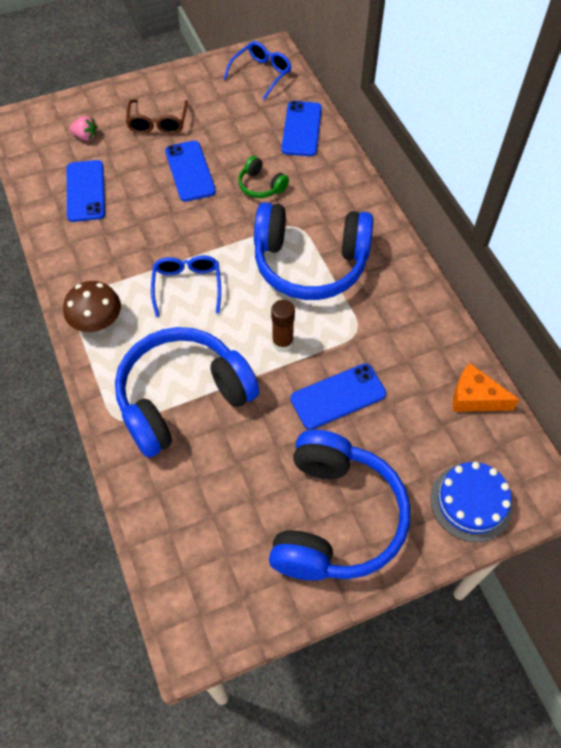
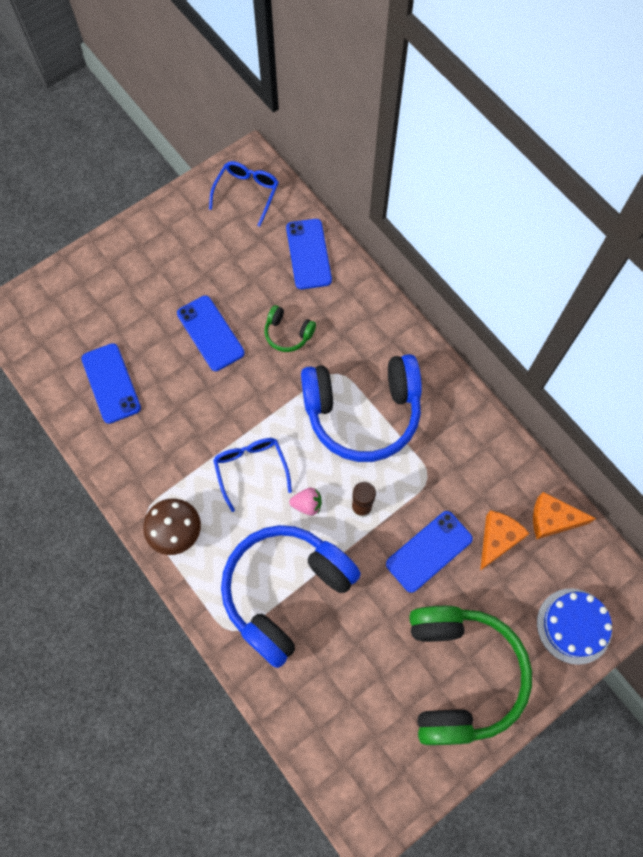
camera: 15 degrees left, 10 degrees up
pink strawberry [69,116,97,141] -> pink strawberry moved to [289,488,322,516]
brown glasses [126,99,188,134] -> none
blue headphones [269,430,410,581] -> green headphones [409,606,532,745]
none -> orange cheese [480,510,530,571]

